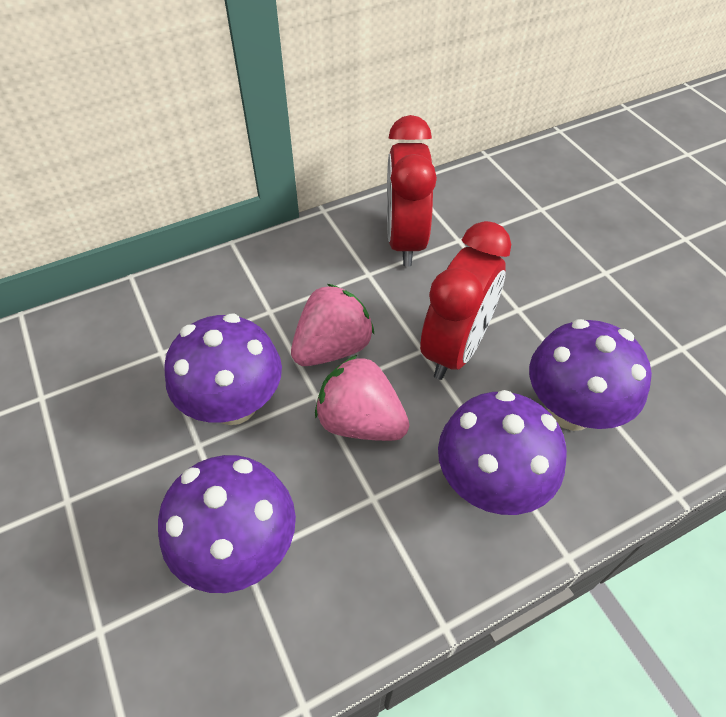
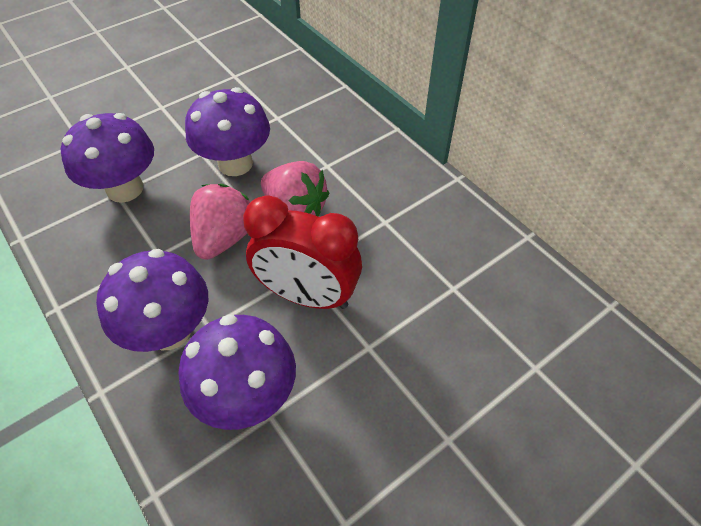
camera: 80 degrees right, 0 degrees up
red clock [387,115,437,267] -> none

